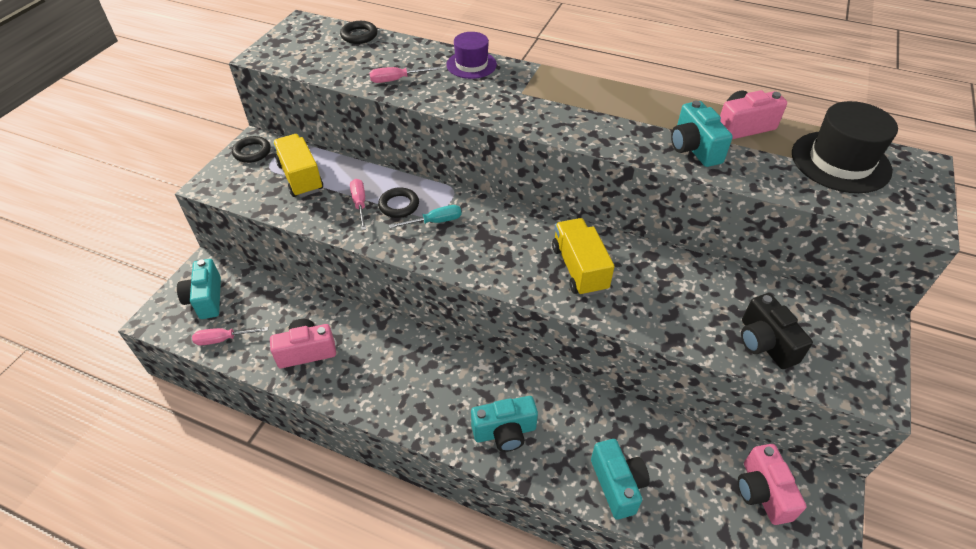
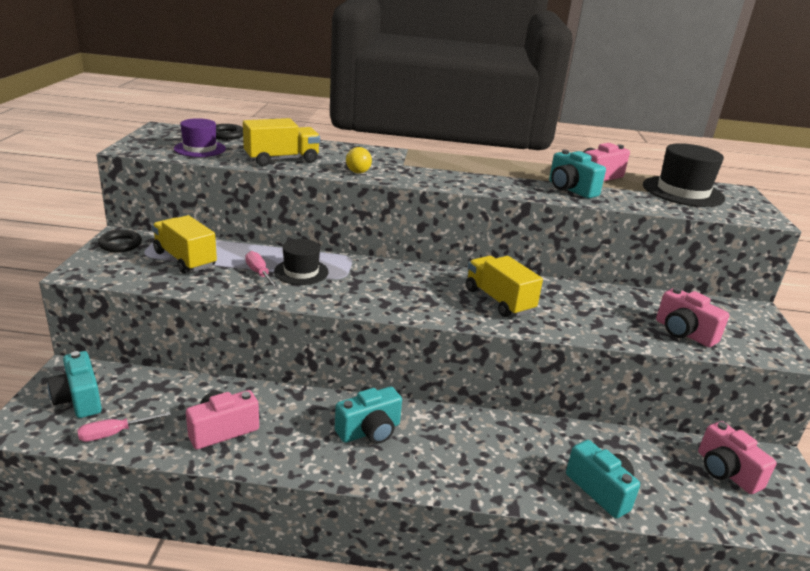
camera: 20 degrees left, 20 degrees down
pink screwdriver [369,67,440,83] -> yellow truck [243,118,320,166]
black ring [378,187,419,218] -> black hat [274,239,328,285]
turquoise screwdriver [389,205,462,228] -> none
purple hat [446,32,497,79] -> purple hat moved to [174,118,226,157]
turquoise camera [471,396,538,452] -> turquoise camera moved to [335,387,402,444]
black camera [741,293,813,369] -> pink camera [656,287,729,347]
none -> yellow ball [346,147,372,173]

